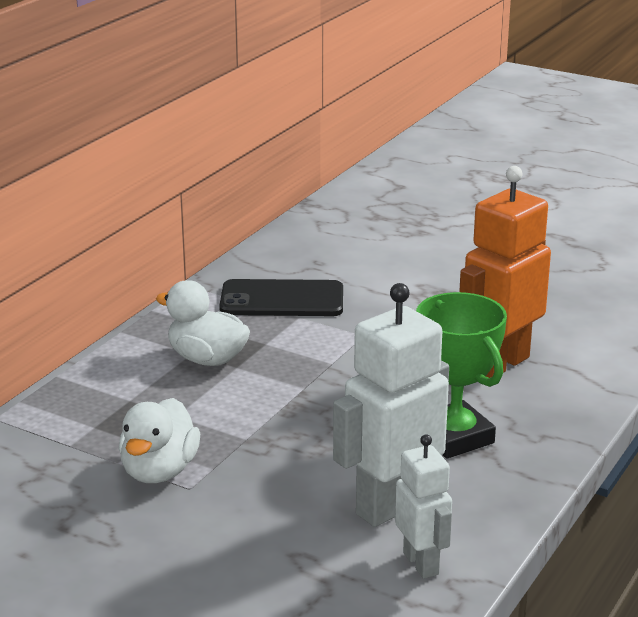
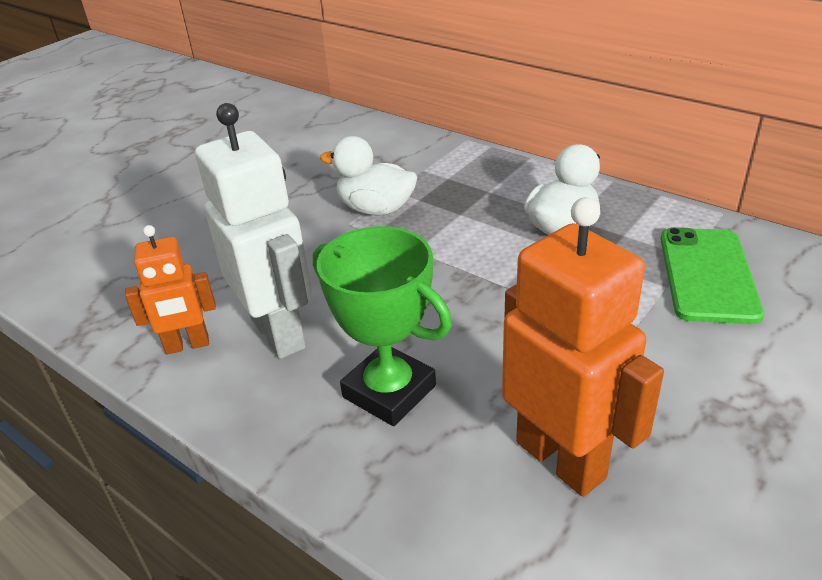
camera: 100 degrees right, 10 degrees up
black phone [219,279,343,316] -> green phone [660,227,764,324]
white robot [395,434,452,579] -> orange robot [125,225,216,355]
green trophy [416,292,507,459] -> green trophy turned 60 degrees clockwise [313,226,452,426]

